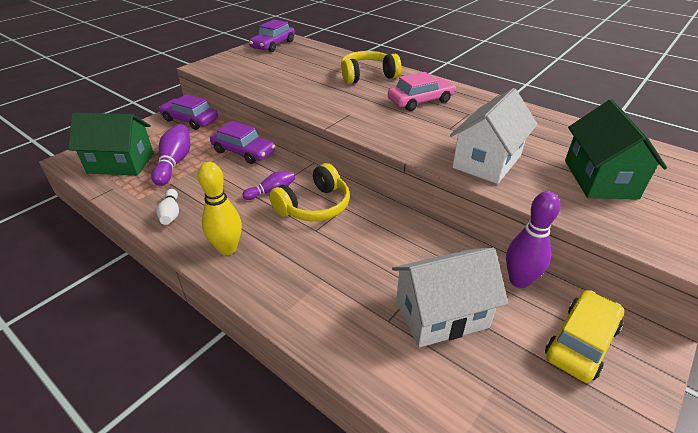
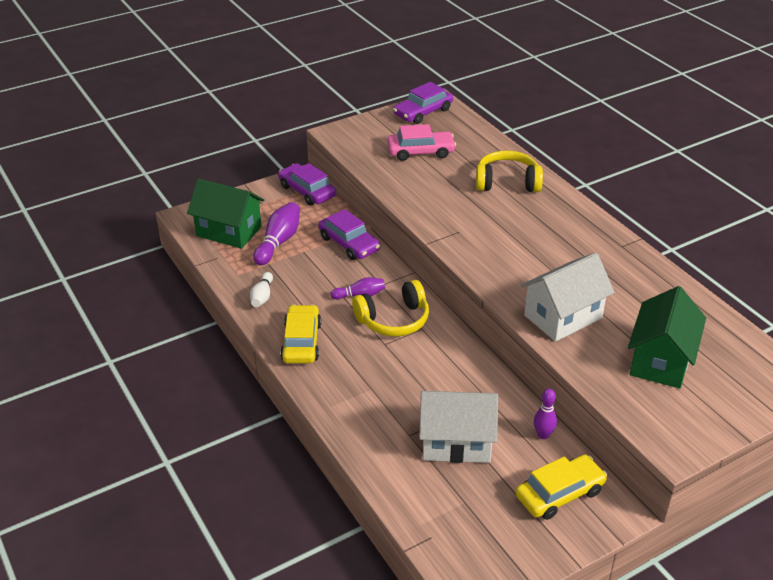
camera: 20 degrees right, 0 degrees up
yellow bowling pin [198,162,242,255] -> yellow car [280,305,321,363]
pink car [388,72,456,111] -> pink car moved to [387,124,456,161]
purple bowling pin [506,191,560,288] -> purple bowling pin [534,389,557,439], size x0.62

